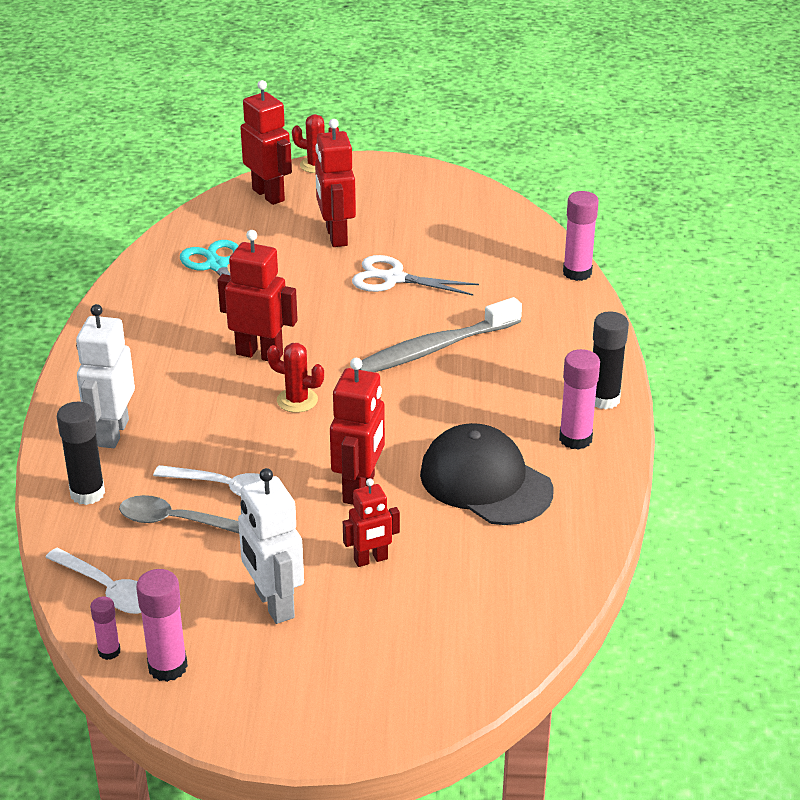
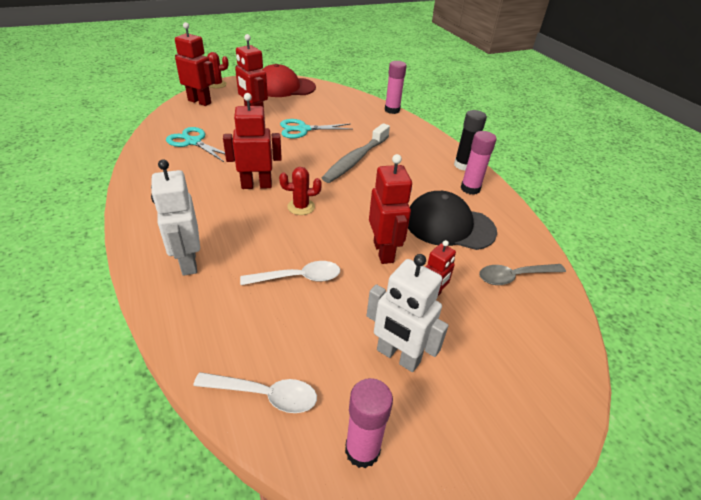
camera: 30 degrees left, 5 degrees up
black glue stick [57,402,105,505] -> none
pink glue stick [90,596,121,660] -> none
grey spoon [119,495,239,533] -> grey spoon moved to [479,264,566,285]
white scissors [352,255,479,296] -> turquoise scissors [280,119,353,138]
none -> red cap [262,64,316,97]

